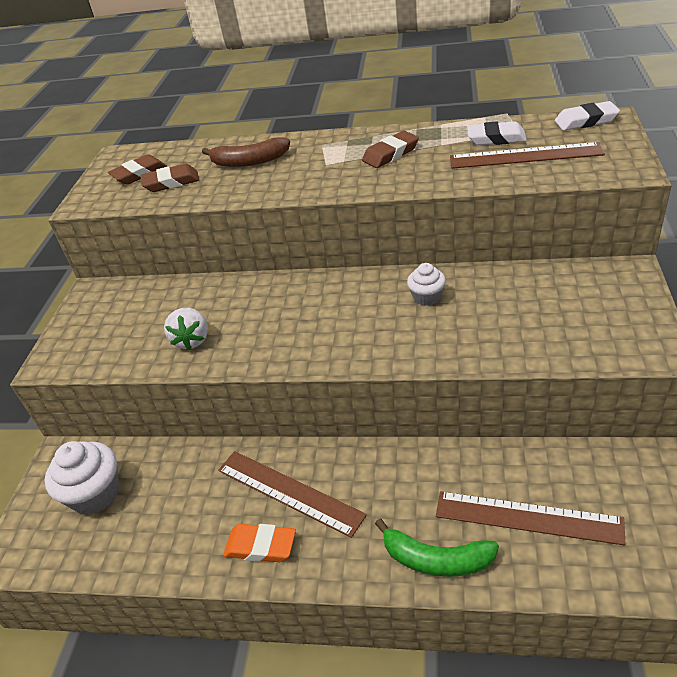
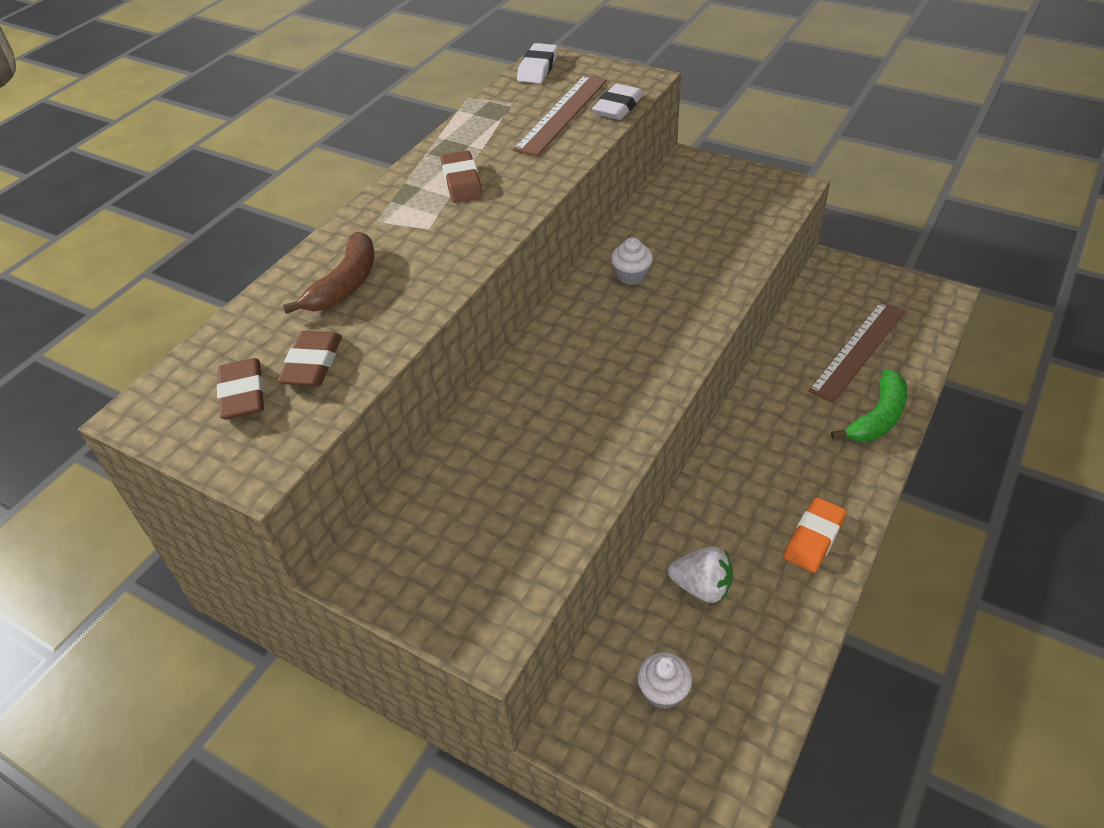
camera: 70 degrees left, 5 degrees up
white cupcake [45,441,119,515] -> white cupcake [637,653,692,709], size x0.57
white strawberry [164,308,208,350] -> white strawberry moved to [668,546,733,603]
brown ruler [218,451,367,538] -> none
white eraser [467,121,527,145] -> white eraser moved to [592,84,643,120]

